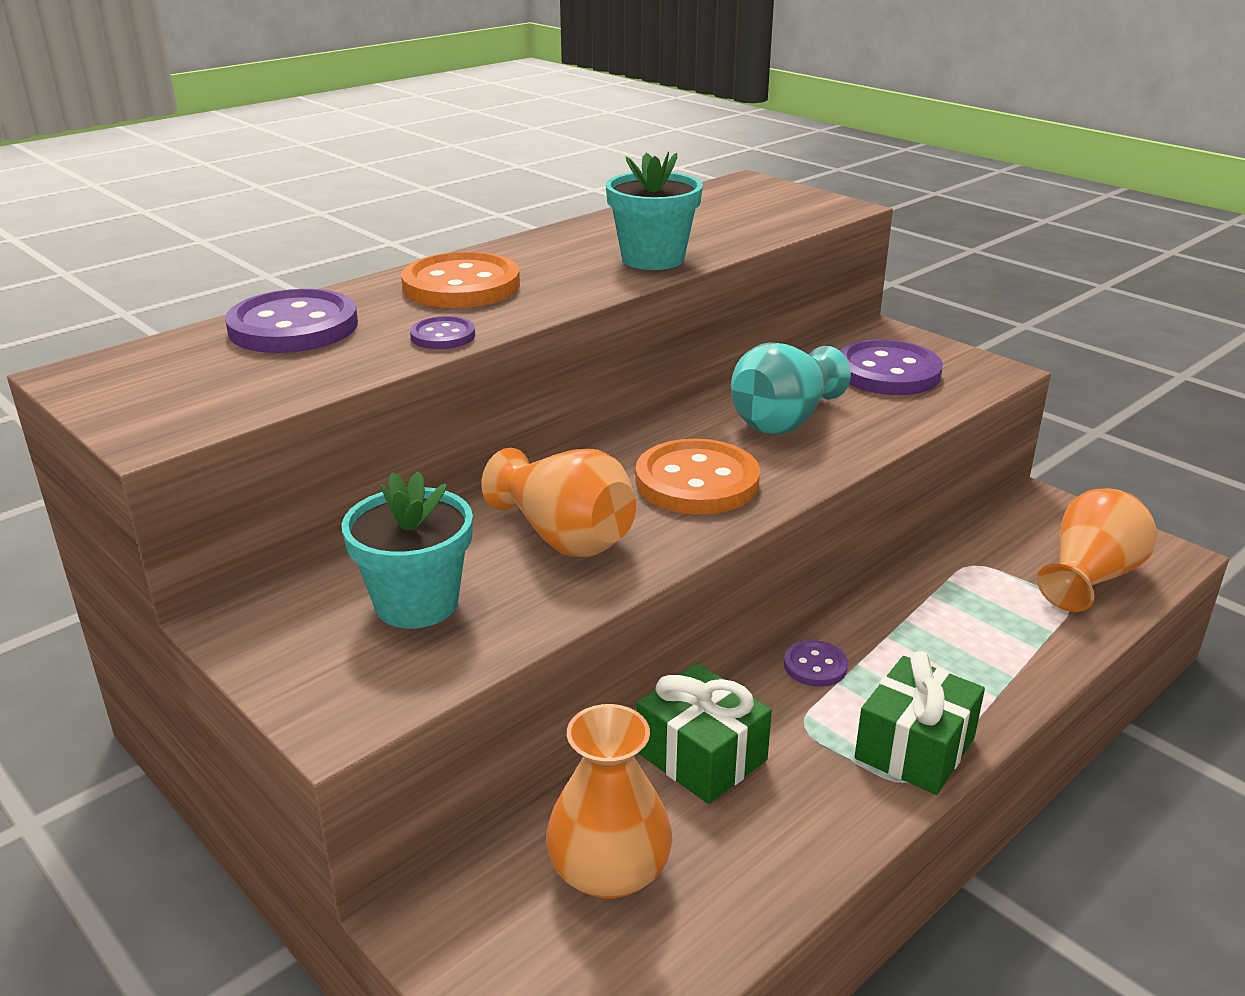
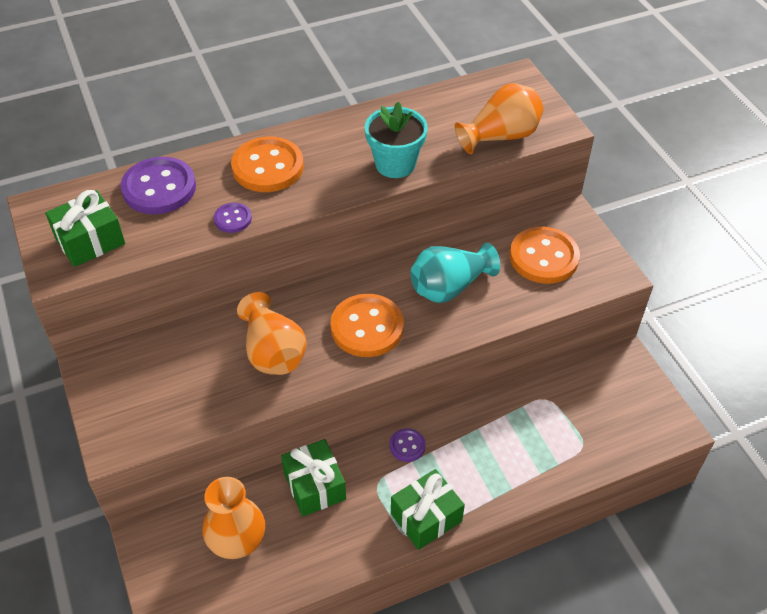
camera: 20 degrees right, 20 degrees up
turquoise flower pot [342,471,473,629] -> none
purple button [839,339,943,395] -> orange button [510,227,580,284]
orange vase [1037,489,1157,612] -> orange vase moved to [455,83,543,154]
none -> green gift [45,190,125,267]

